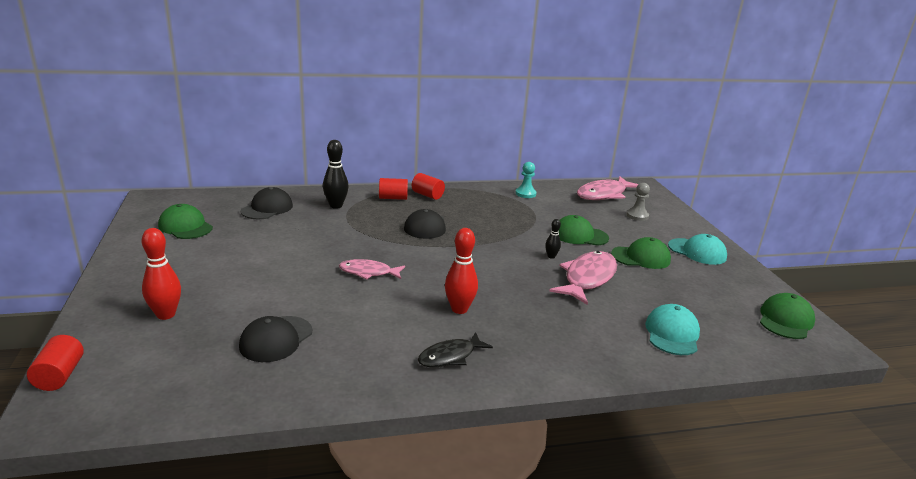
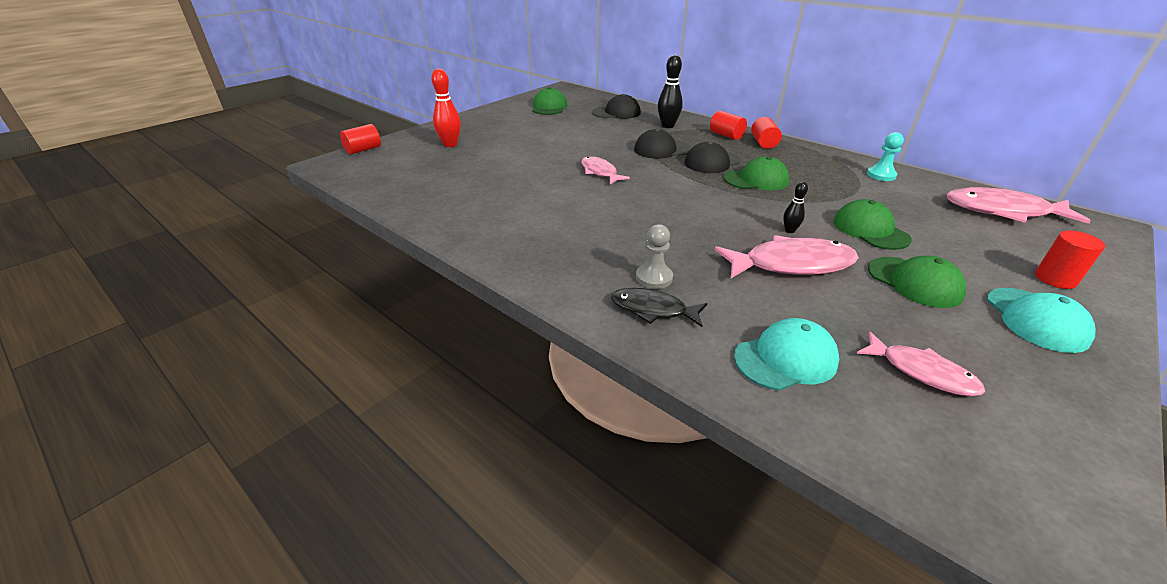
camera: 55 degrees right, 10 degrees up
black cap [239,316,312,362] -> black cap moved to [634,129,692,159]
black fish [418,332,493,367] -> black fish moved to [611,288,707,327]
red bowling pin [445,228,478,314] -> none
grey pawn [626,183,650,221] -> grey pawn moved to [636,224,673,289]
green cap [760,293,815,339] -> green cap moved to [724,156,789,190]
none -> pink fish [857,332,985,396]
none -> red cylinder [1035,230,1105,289]

